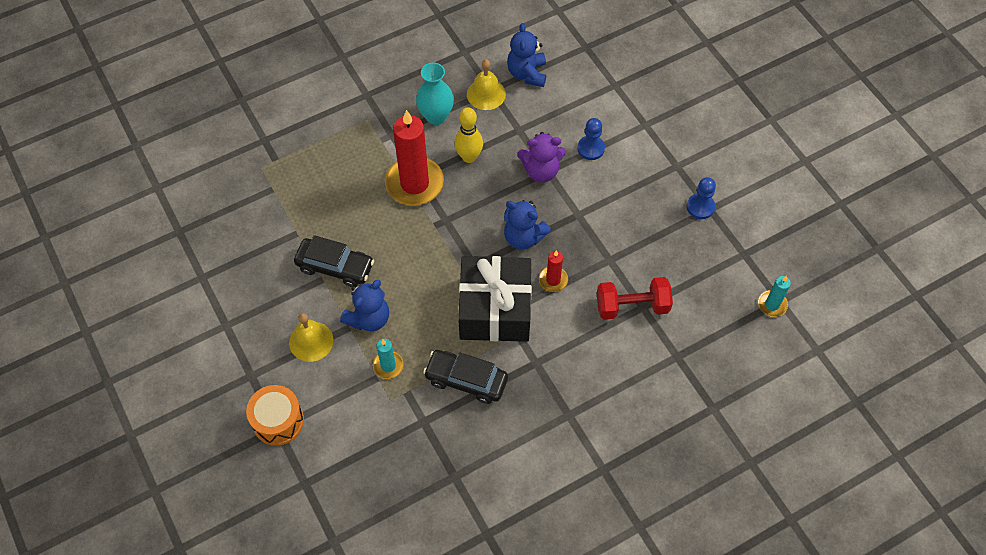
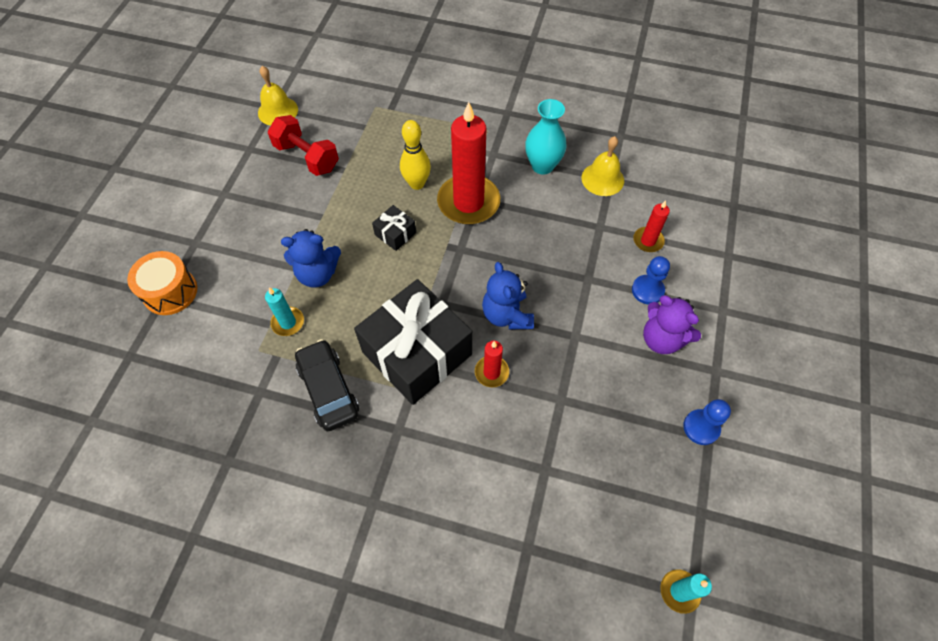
camera: 45 degrees right, 0 degrees up
yellow bell [289,313,333,362] -> yellow bell moved to [258,66,298,126]
black car [294,235,374,287] -> none
yellow bowling pin [455,107,483,163] -> yellow bowling pin moved to [400,120,431,190]
blue teddy bear [507,23,546,87] -> none
purple teddy bear [517,132,566,182] -> purple teddy bear moved to [643,295,701,354]
red dumbbell [597,277,673,320] -> red dumbbell moved to [268,115,339,176]
none -> black gift [372,205,416,251]
none -> red candle [633,200,670,252]

